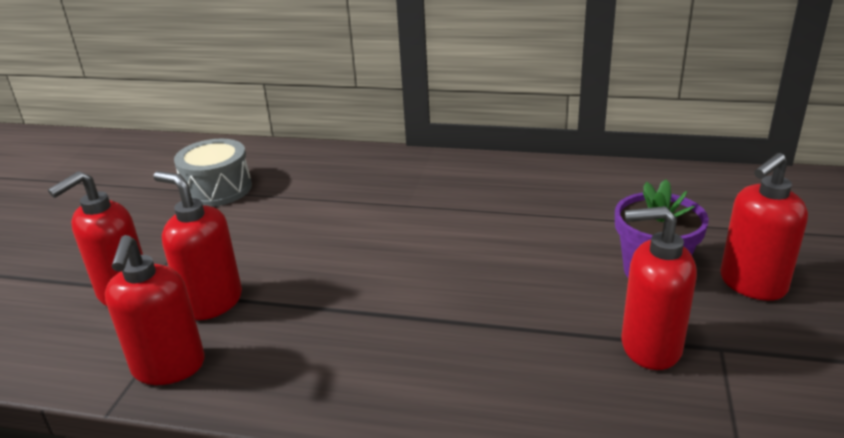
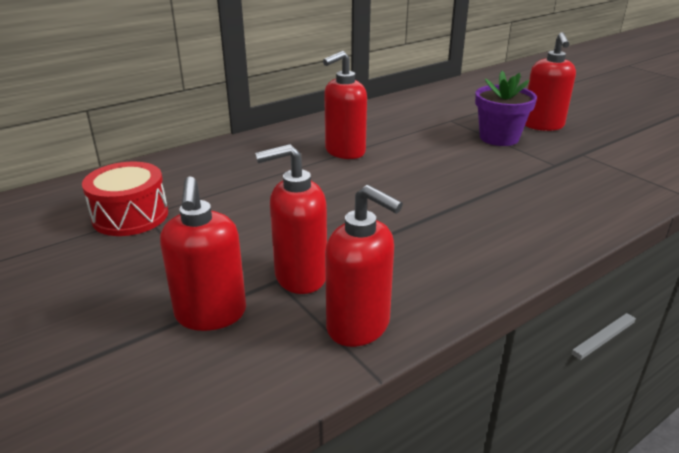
camera: 50 degrees left, 0 degrees up
grey drum [174,139,252,207] -> red drum [82,162,168,236]
red soap dispenser [622,206,697,370] -> red soap dispenser moved to [323,51,367,159]

